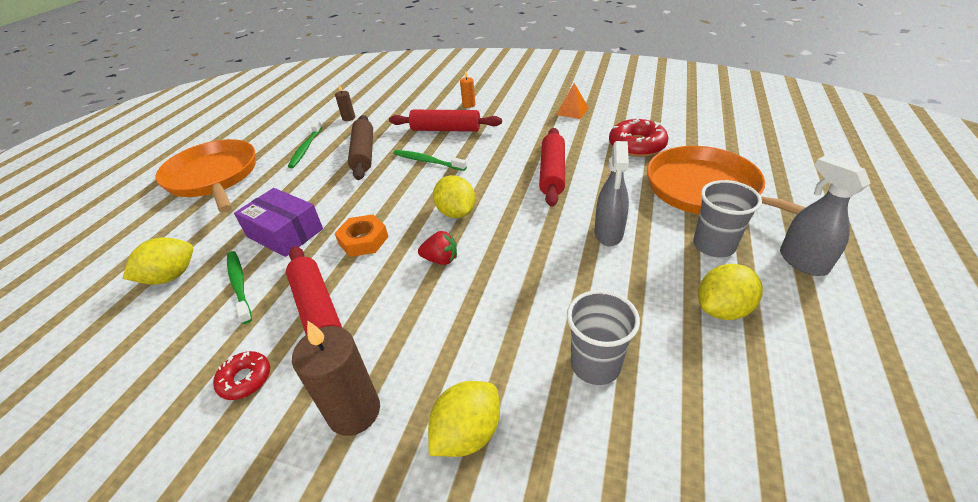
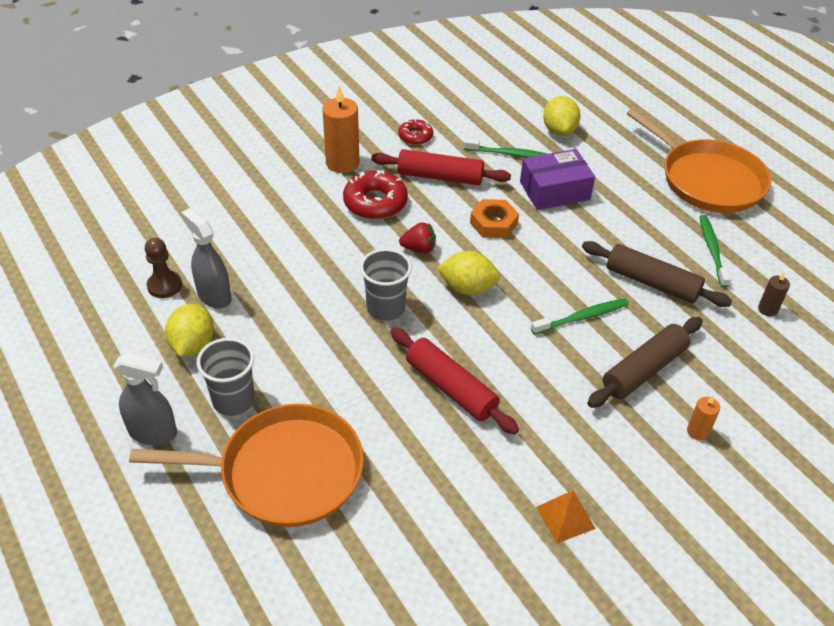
camera: 125 degrees right, 5 degrees up
orange pan [156,139,256,212] -> orange pan turned 45 degrees clockwise [627,108,771,213]
green toothbrush [288,121,322,168] -> green toothbrush turned 45 degrees clockwise [699,215,731,288]
brown candle [292,321,380,436] -> orange candle [323,85,360,173]
red rolling pin [389,110,502,132] -> brown rolling pin [587,317,702,408]
red strawberry [418,231,457,265] -> red strawberry turned 135 degrees counterclockwise [399,222,436,254]
yellow lemon [428,381,500,457] -> none
grey cup [567,290,640,385] -> grey cup moved to [360,248,412,321]
grey spray bottle [594,141,629,246] -> grey spray bottle moved to [181,208,231,309]
red donut [609,118,669,157] -> red donut moved to [343,170,408,220]
none -> brown pawn [145,238,182,298]

